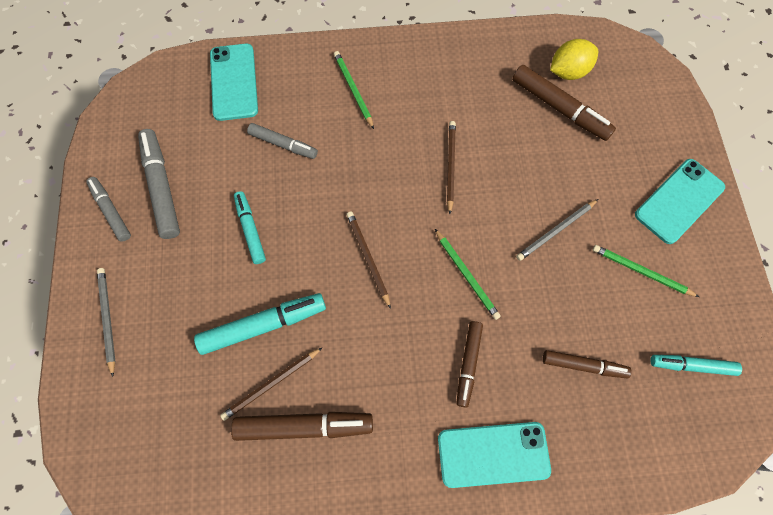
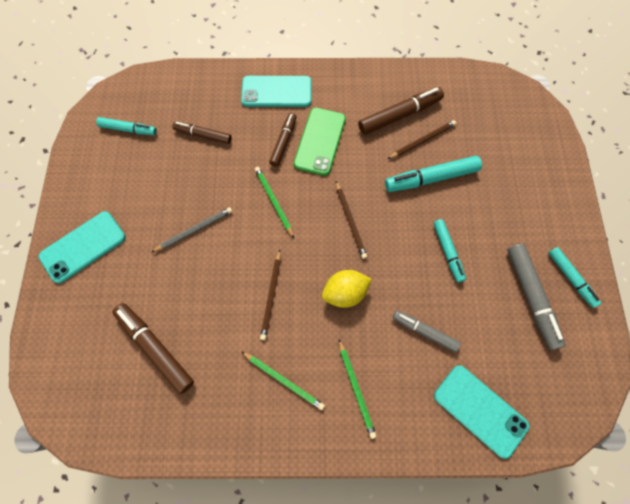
camera: 175 degrees left, 0 degrees up
grey marker [86,177,131,242] -> turquoise marker [549,247,601,308]
grey pencil [97,268,115,377] -> none
turquoise phone [210,44,258,121] -> turquoise phone turned 45 degrees counterclockwise [434,365,529,459]
brown marker [231,412,373,441] -> brown marker turned 150 degrees clockwise [358,87,444,135]
yellow lemon [550,39,598,80] -> yellow lemon moved to [322,270,372,308]
green pencil [593,245,699,297] -> green pencil moved to [241,351,325,410]
none -> green phone [294,108,346,176]

